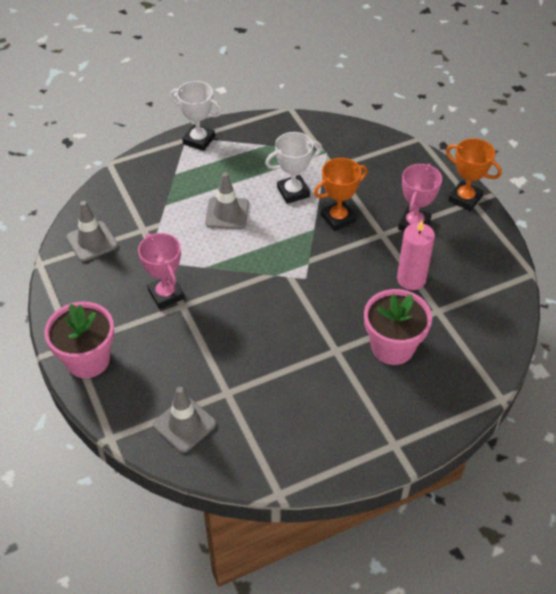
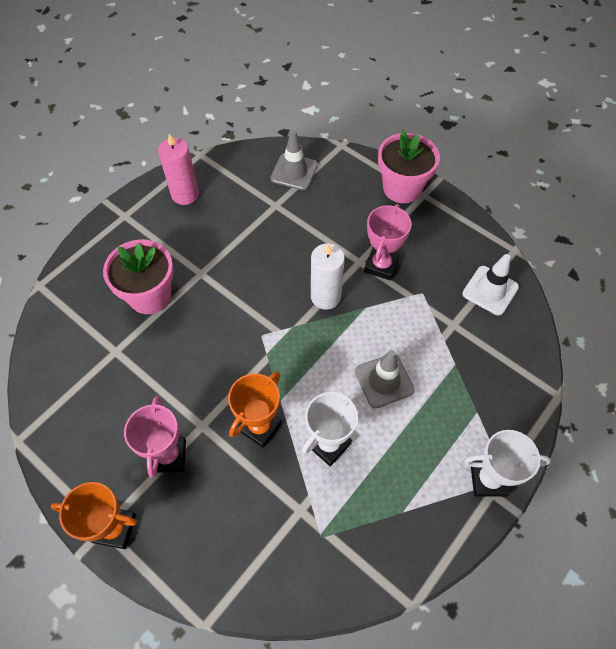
camera: 155 degrees right, 10 degrees up
grey traffic cone [66,201,118,262] -> white traffic cone [462,254,519,315]
pink trophy [138,233,184,309] -> pink trophy turned 75 degrees clockwise [364,204,411,280]
pink candle [397,220,435,290] -> pink candle moved to [158,134,199,205]
none -> white candle [311,243,345,310]

